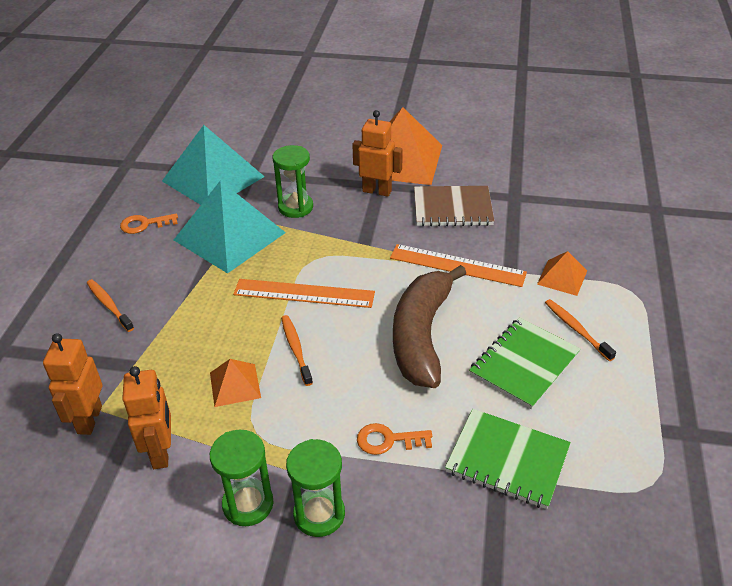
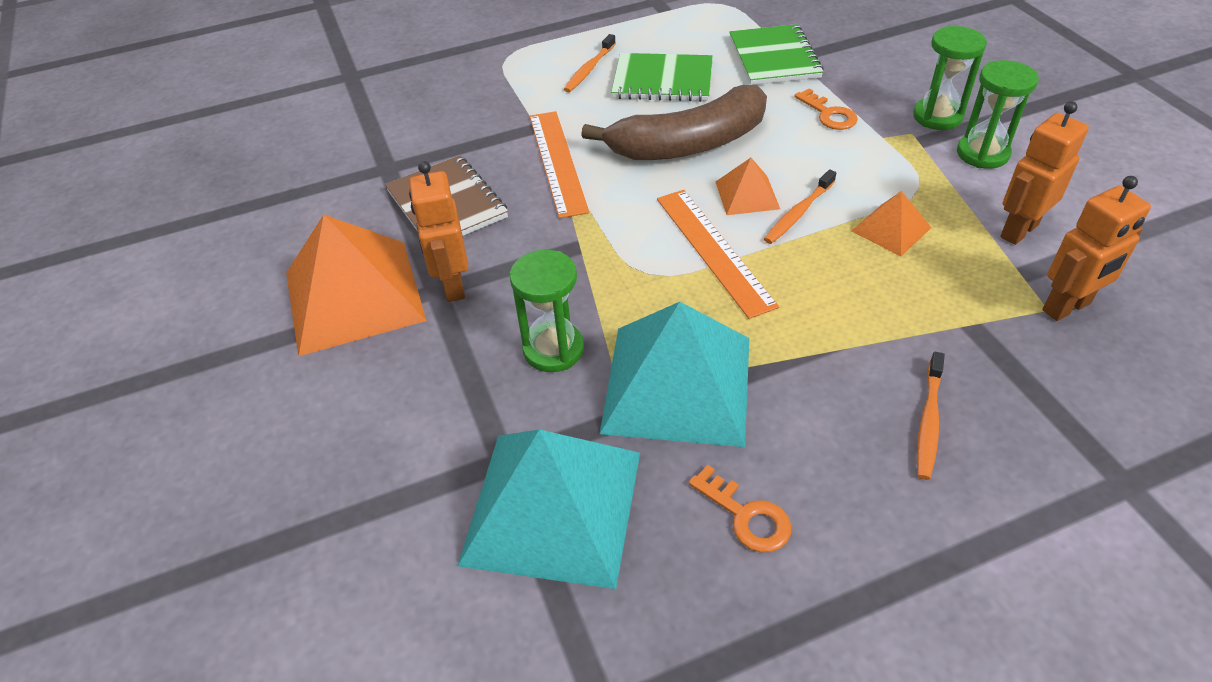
camera: 120 degrees left, 5 degrees up
orange pyramid [537,251,587,296] -> orange pyramid moved to [716,158,780,215]

